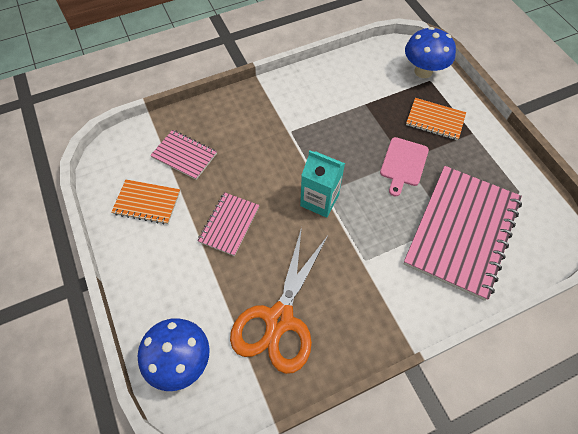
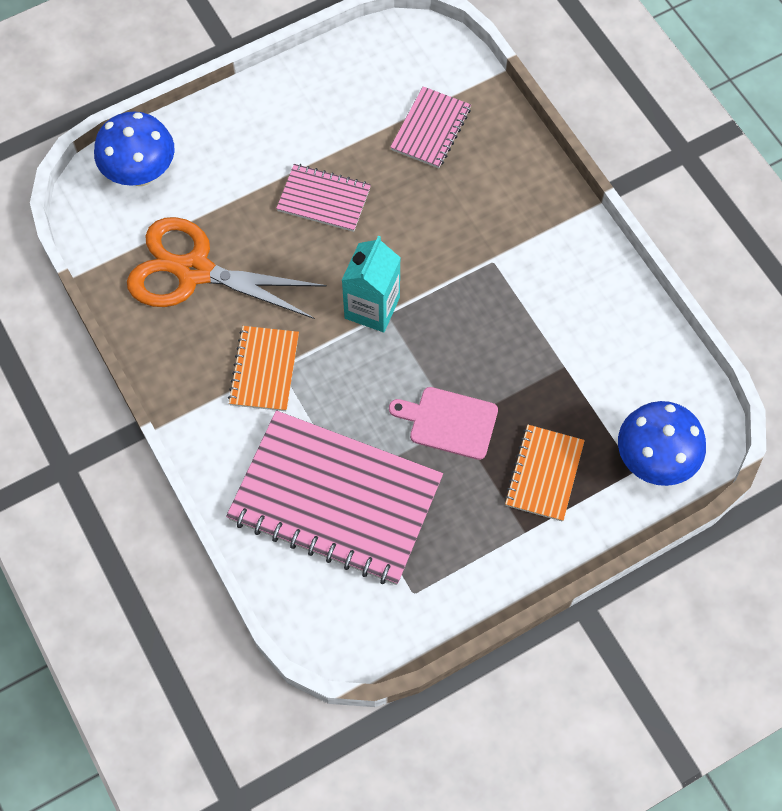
camera: 85 degrees right, 5 degrees up
orange notebook [112,180,180,225] -> orange notebook moved to [228,326,299,411]

